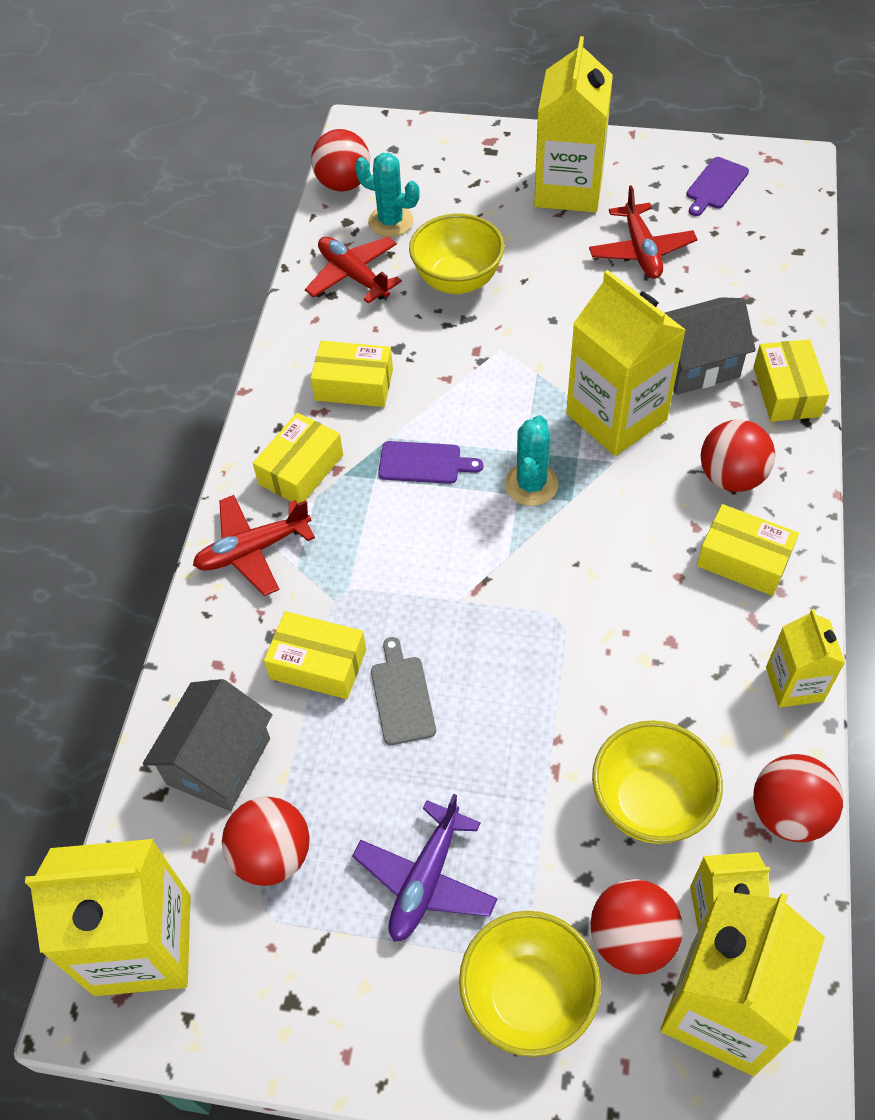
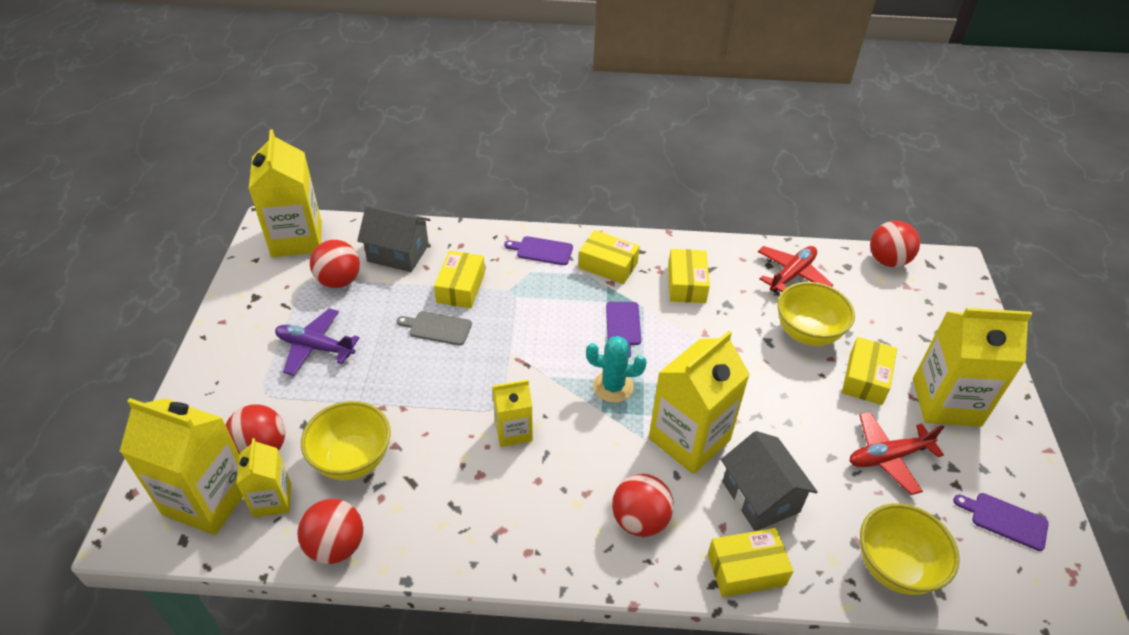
camera: 80 degrees right, 10 degrees down
red plane [193,495,315,596] -> purple cutting board [504,236,573,265]
turquoise cactus [355,153,420,237] -> none
grey cutting board [371,637,436,745] -> grey cutting board turned 150 degrees counterclockwise [397,311,472,346]
yellow bowl [459,911,601,1057] -> yellow bowl moved to [860,503,960,595]
yellow box [697,504,799,596] -> yellow box moved to [842,337,897,405]
yellow carton [766,609,845,708] -> yellow carton moved to [492,380,533,447]

